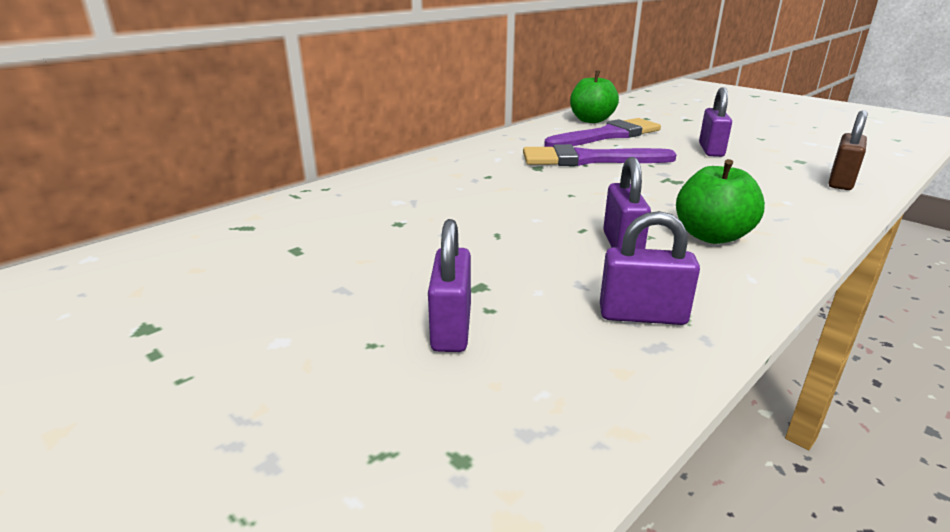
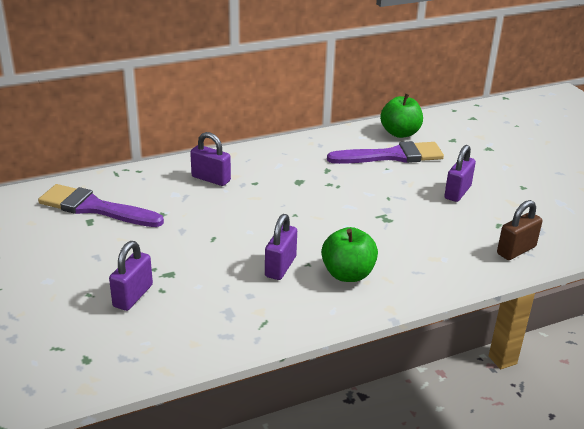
camera: 20 degrees right, 5 degrees up
purple brush [523,144,677,166] -> purple brush moved to [38,184,164,227]
purple padlock [600,211,700,325] -> purple padlock moved to [190,132,231,186]

